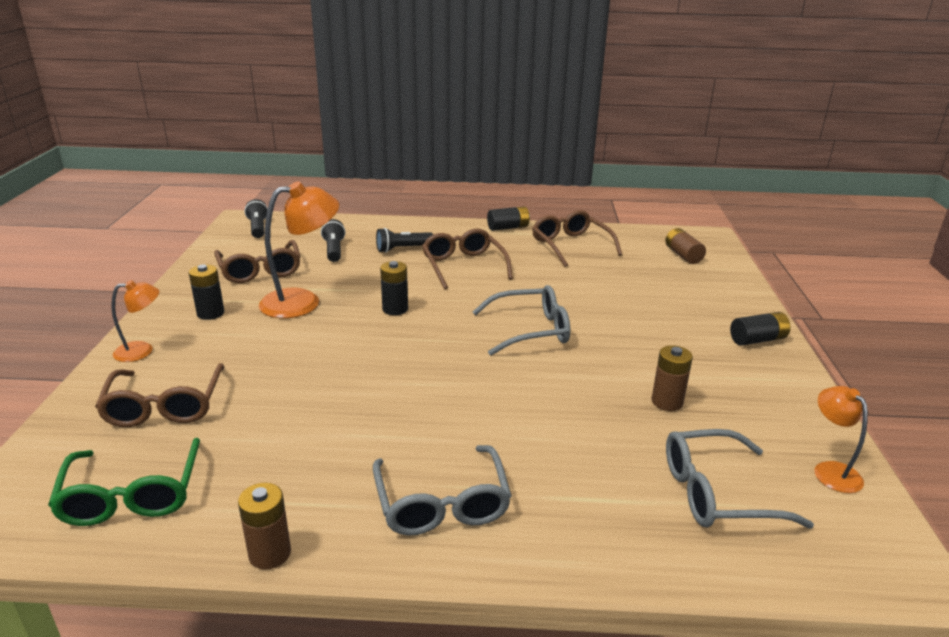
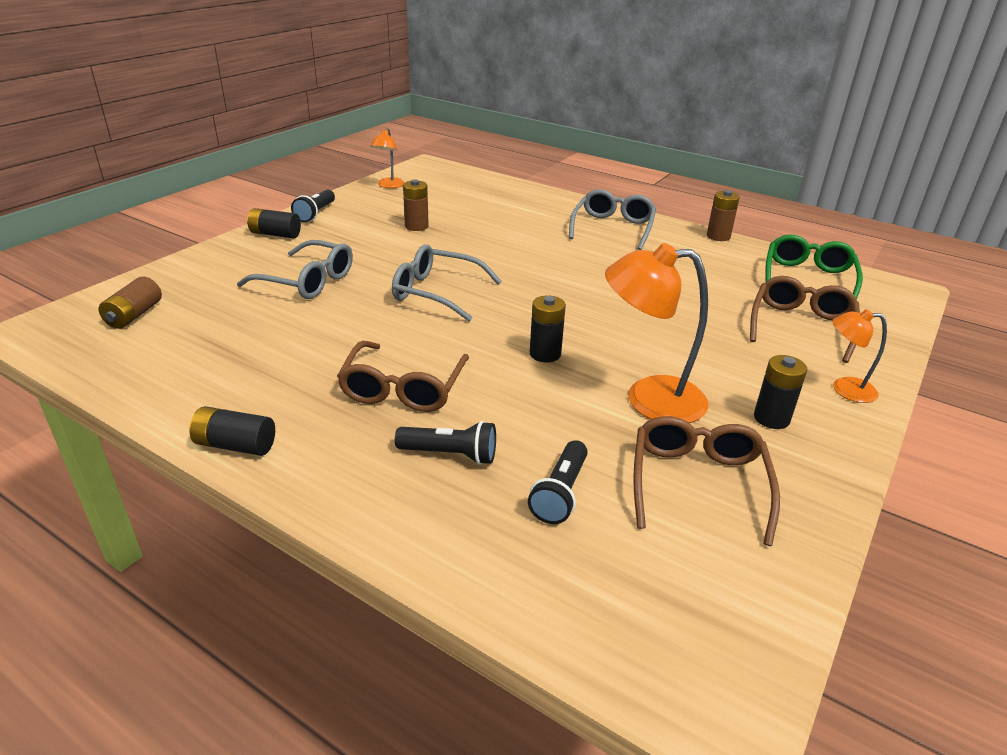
camera: 150 degrees left, 5 degrees up
black flashlight [244,199,268,238] -> black flashlight moved to [291,190,335,222]
brown glasses [532,210,622,267] -> none
grey glasses [666,429,814,529] -> grey glasses moved to [237,240,353,299]

